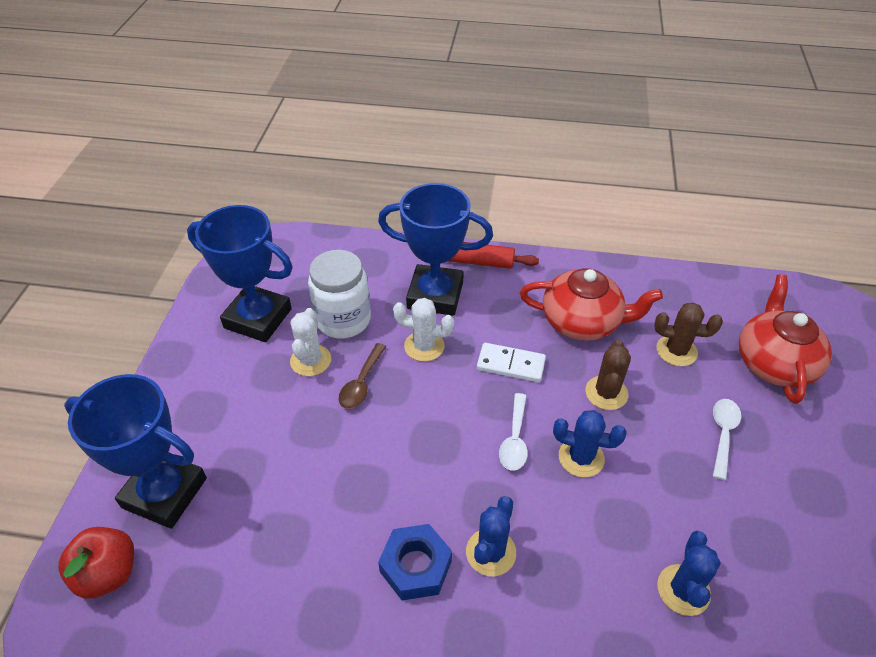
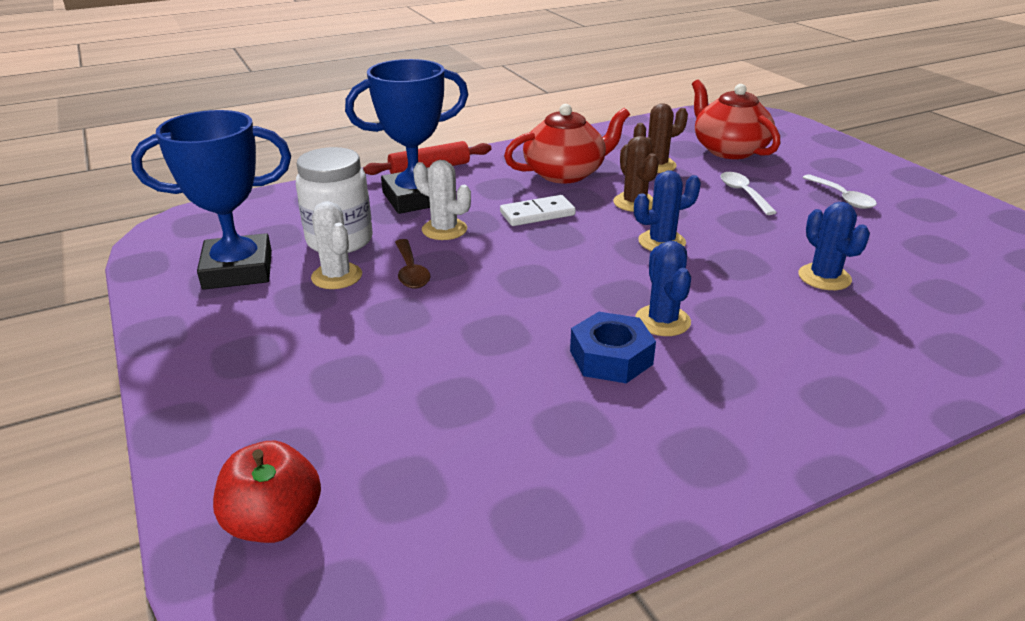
camera: 35 degrees left, 15 degrees down
blue trophy [64,374,207,529] -> none
white cactus [393,298,454,362] -> white cactus turned 60 degrees clockwise [413,160,471,240]
white spoon [499,393,528,471] -> white spoon moved to [802,174,877,209]

